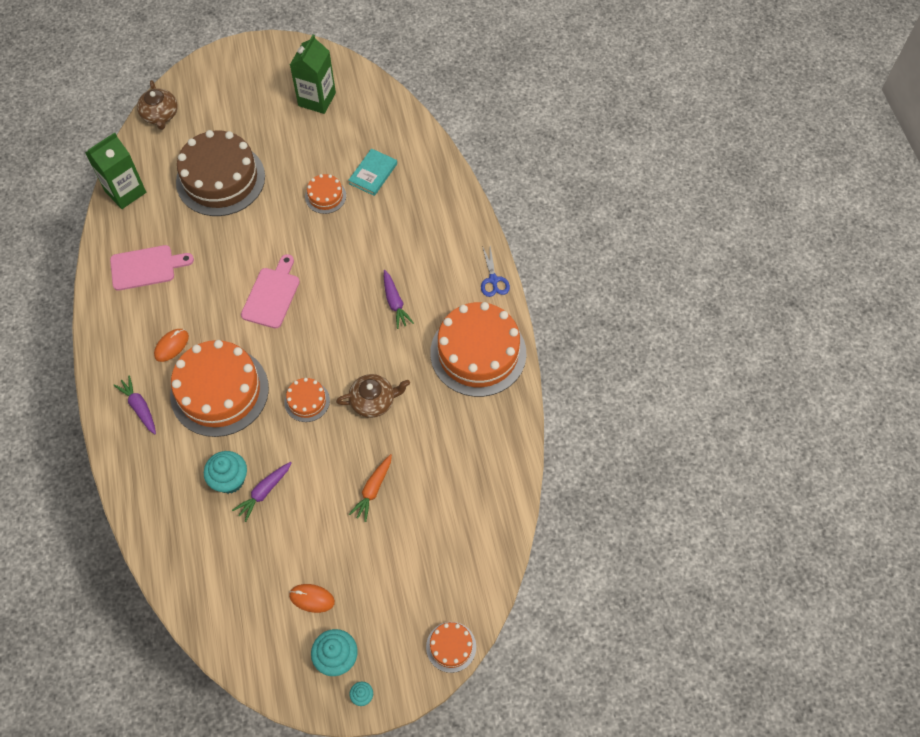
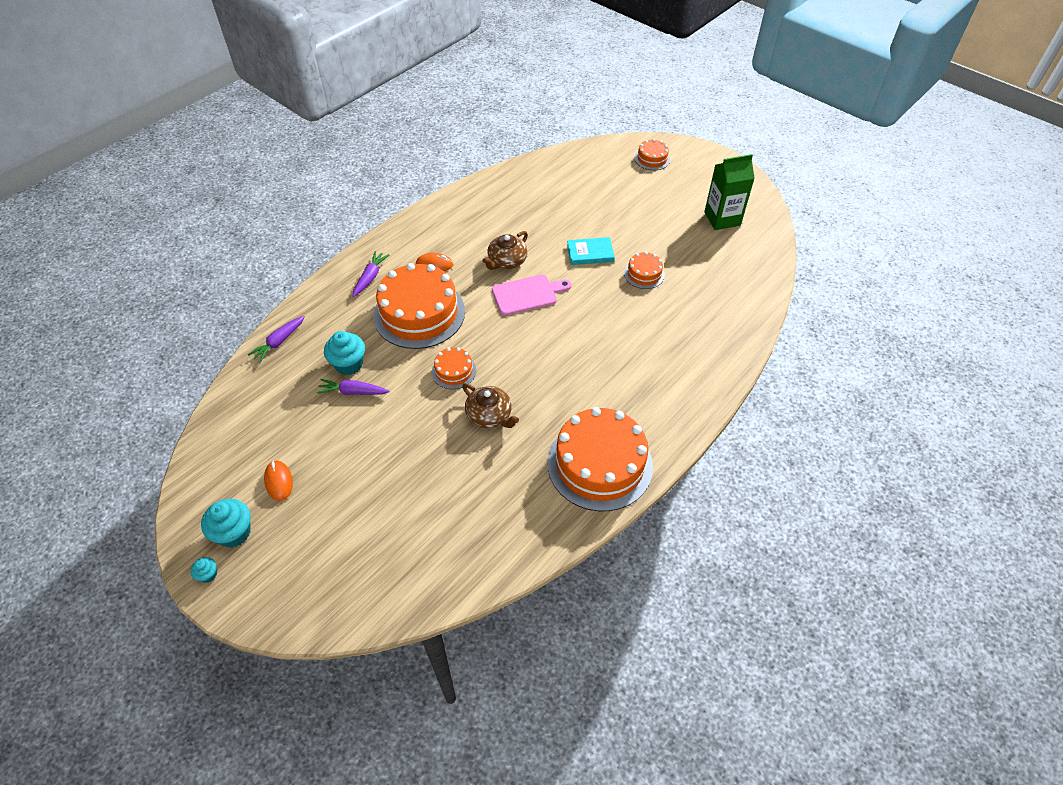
camera: 55 degrees right, 10 degrees down
green carton [85,132,146,209] -> none
pink cutting board [110,245,194,291] -> none
brown teapot [137,80,178,130] -> brown teapot moved to [483,231,528,270]
brown cake [176,130,265,216] -> none
turquoise book [348,148,397,196] -> turquoise book moved to [567,237,615,265]
orange carrot [349,454,392,522] -> none
purple carrot [384,270,414,329] -> purple carrot moved to [248,316,305,363]
orange cake [426,622,476,673] -> orange cake moved to [635,139,670,170]
blue scissors [481,246,510,297] -> none

